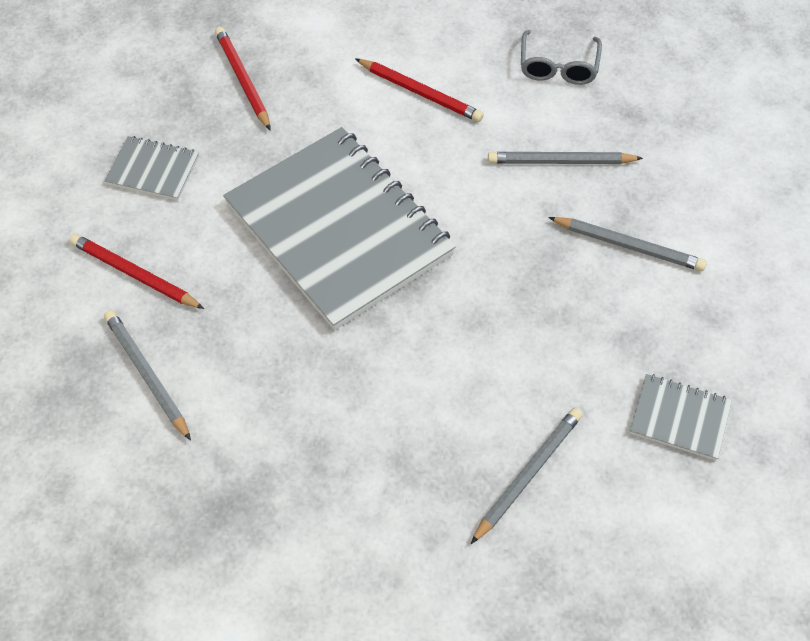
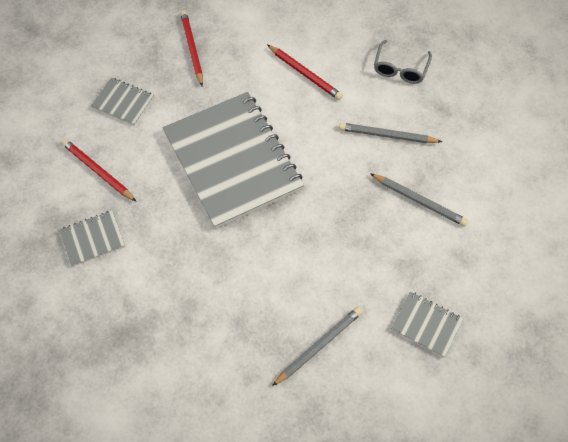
camera: 10 degrees right, 5 degrees up
grey pencil [104,310,191,441] -> grey notebook [60,211,125,267]

